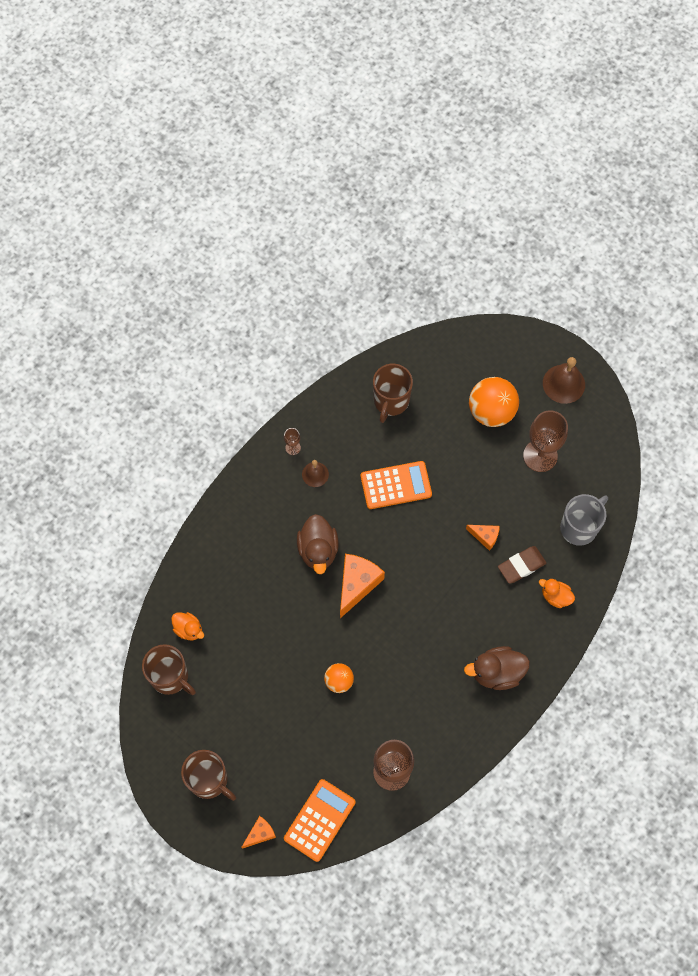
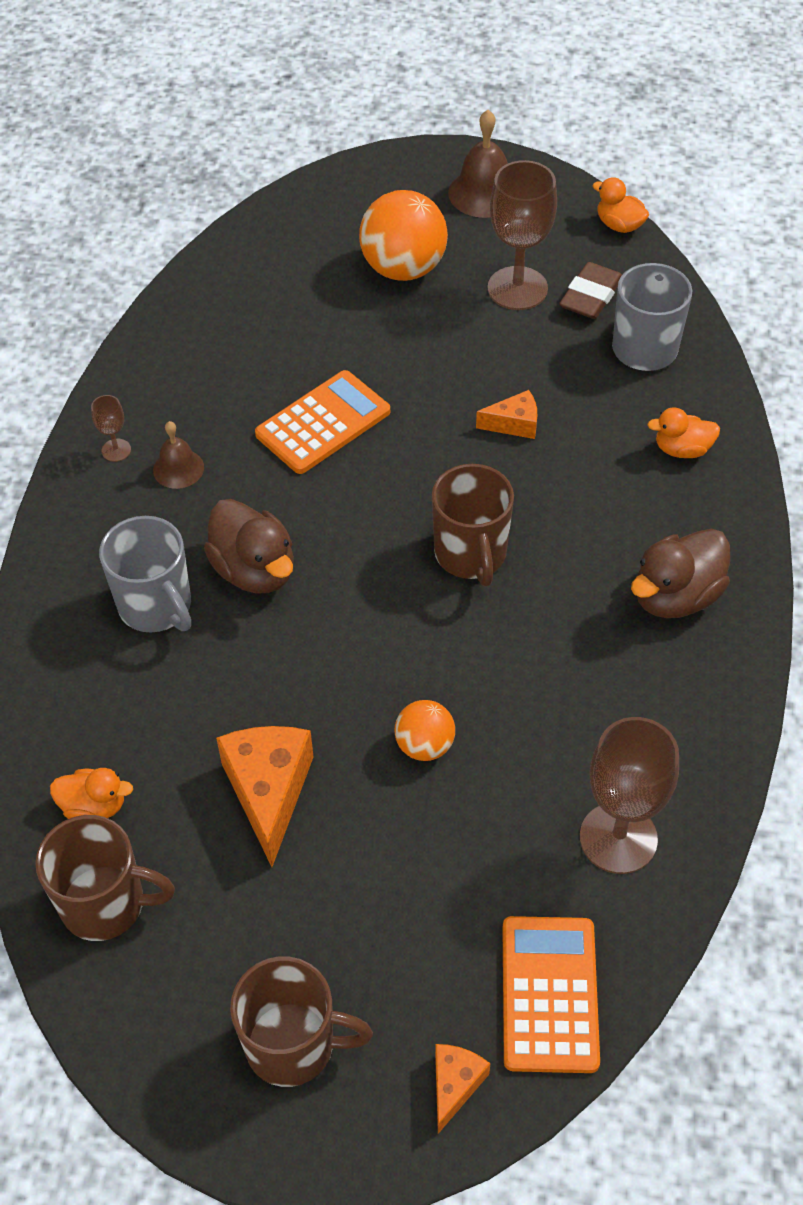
camera: 30 degrees left, 15 degrees down
orange cheese [340,554,385,618] -> orange cheese moved to [216,726,314,867]
brown mug [373,364,413,423] -> brown mug moved to [432,464,514,586]
brown eraser [498,546,546,584] -> brown eraser moved to [559,262,622,319]
none -> grey mug [99,516,191,633]
none -> orange duck [592,177,649,233]

